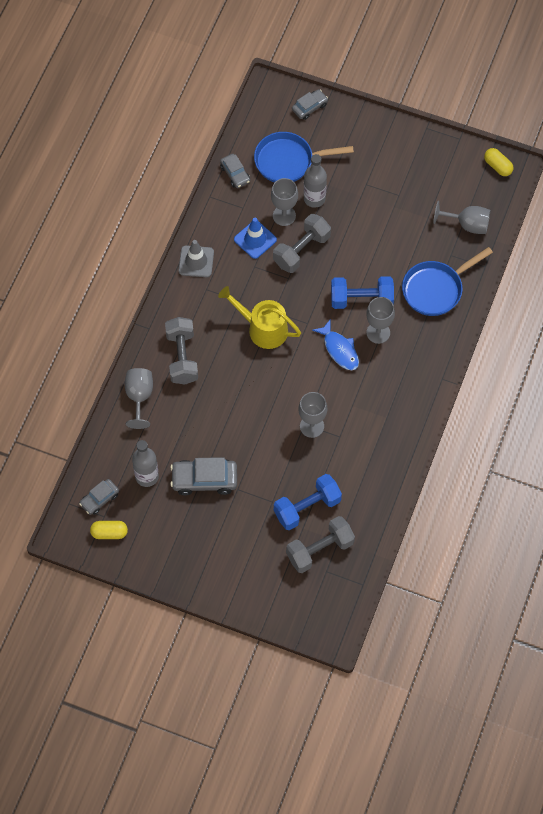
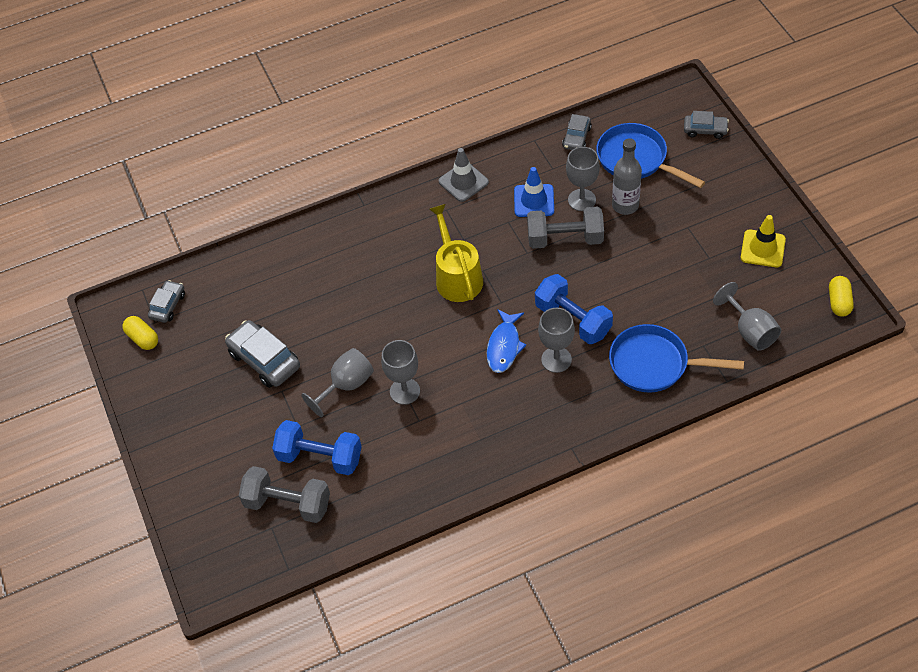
camera: 50 degrees right, 10 degrees down
grey car [79,479,119,515] -> grey car turned 105 degrees clockwise [148,280,185,323]
grey goblet [125,368,153,429] -> grey goblet moved to [301,348,374,417]
grey bottle [132,440,159,487] -> none
grey dumbbell [165,317,198,384] -> none
none -> yellow traffic cone [741,215,786,267]

